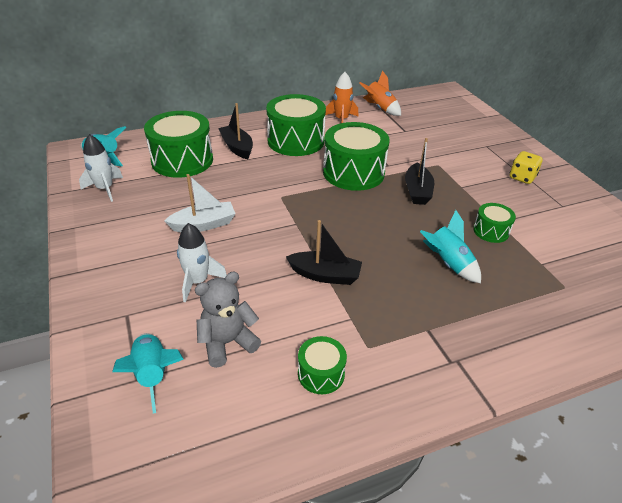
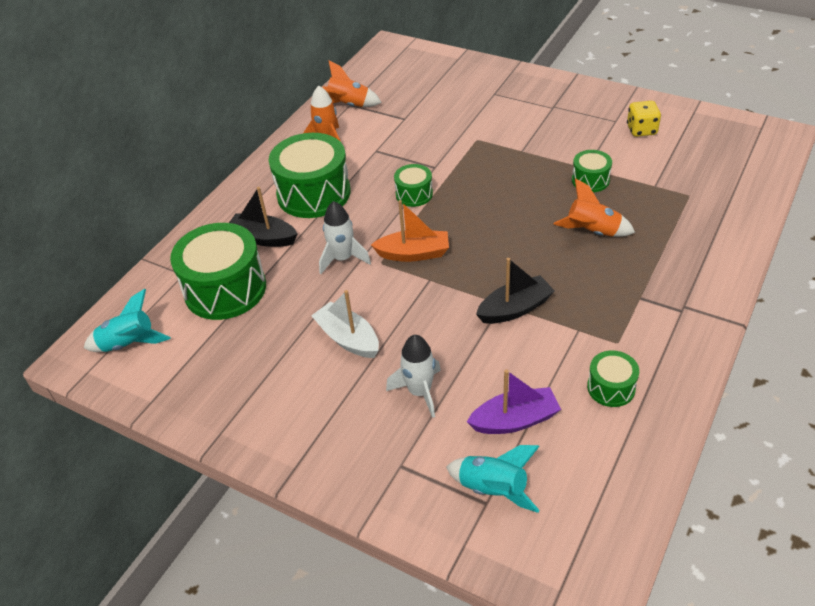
camera: 35 degrees left, 5 degrees up
white rocket [79,134,123,202] -> white rocket moved to [319,201,371,274]
white boat [164,174,236,232] -> white boat turned 75 degrees counterclockwise [311,290,379,358]
grey teddy bear [195,272,261,368] -> purple boat [467,370,561,434]
green drum [323,122,390,191] -> green drum [394,164,433,207], size x0.50
black boat [405,138,434,205] -> none
turquoise rocket [420,210,481,283] -> orange rocket [553,178,635,237]
yellow dice [510,151,543,184] -> yellow dice moved to [627,101,661,137]
none -> orange boat [371,200,449,262]

